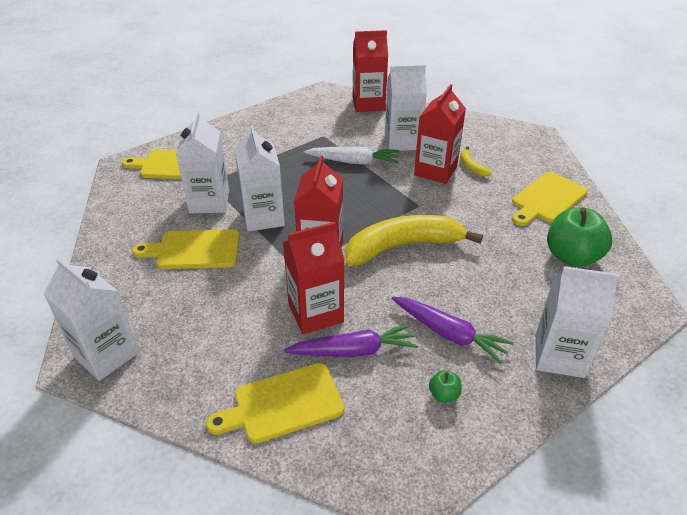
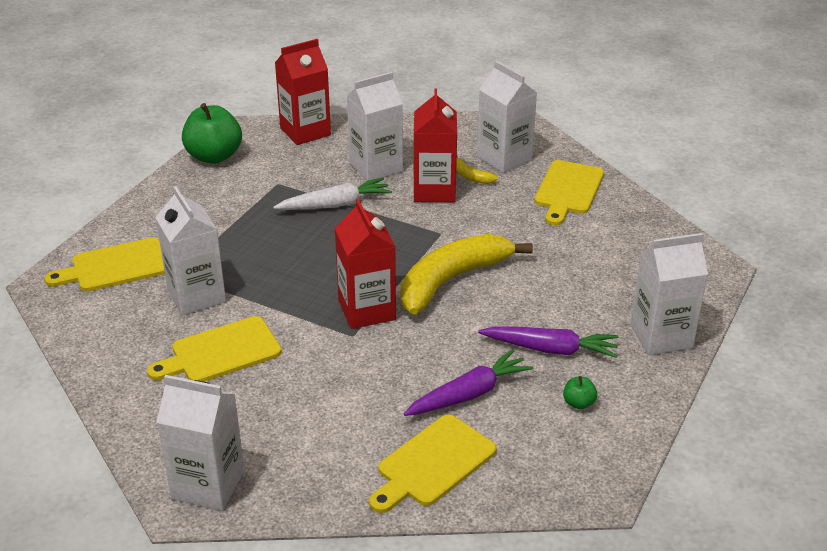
camera: 25 degrees left, 5 degrees down
white carton [234,125,285,232] -> white carton moved to [477,61,537,173]
red carton [283,222,344,334] -> none
green apple [547,207,612,267] -> green apple moved to [182,103,242,164]

